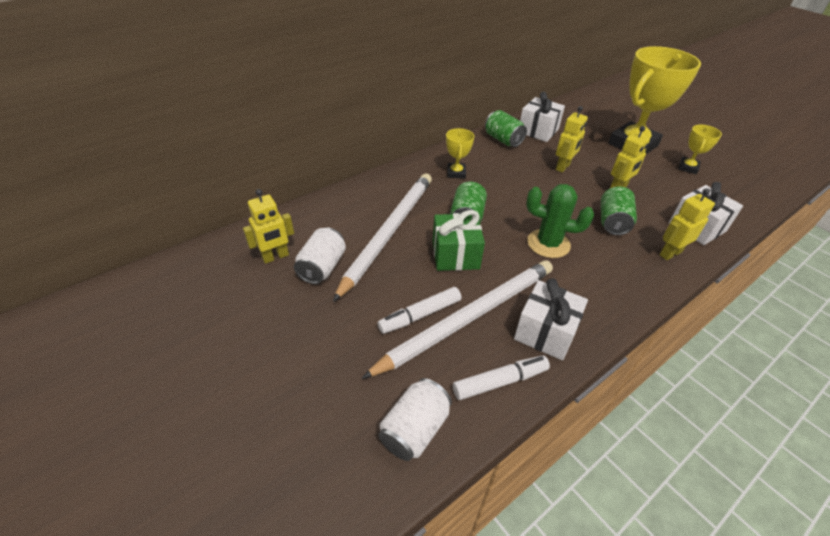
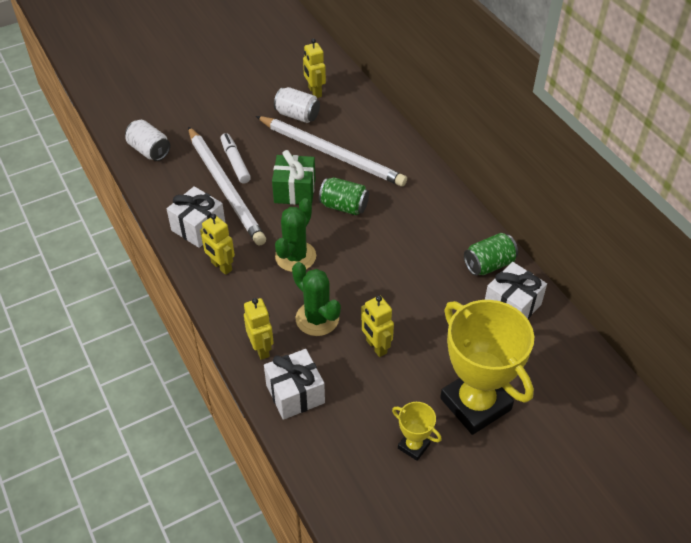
camera: 100 degrees right, 5 degrees up
yellow trophy [446,128,474,178] -> none
white marker [453,356,550,400] -> none
yellow robot [556,106,588,172] -> yellow robot moved to [200,214,235,275]
green can [601,187,637,235] -> green cactus [292,262,341,336]

